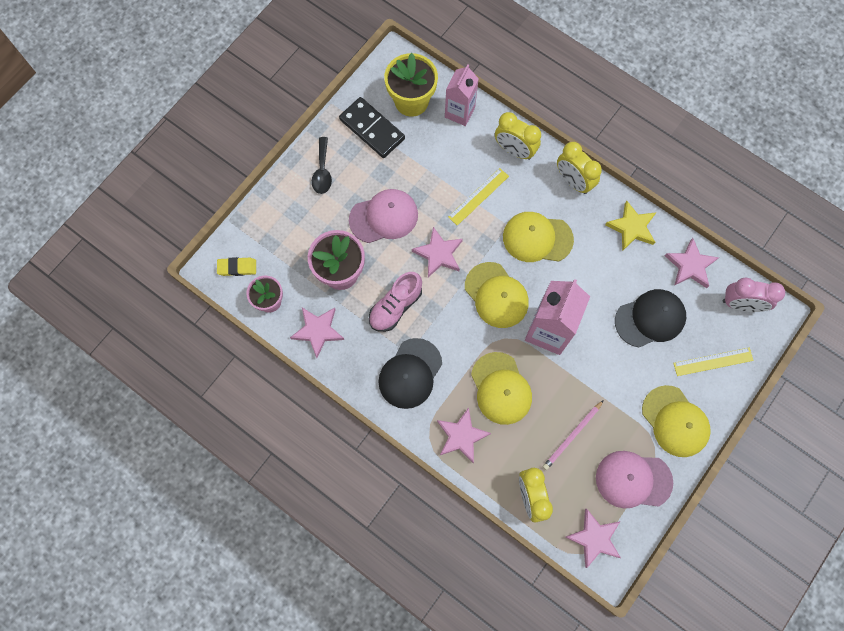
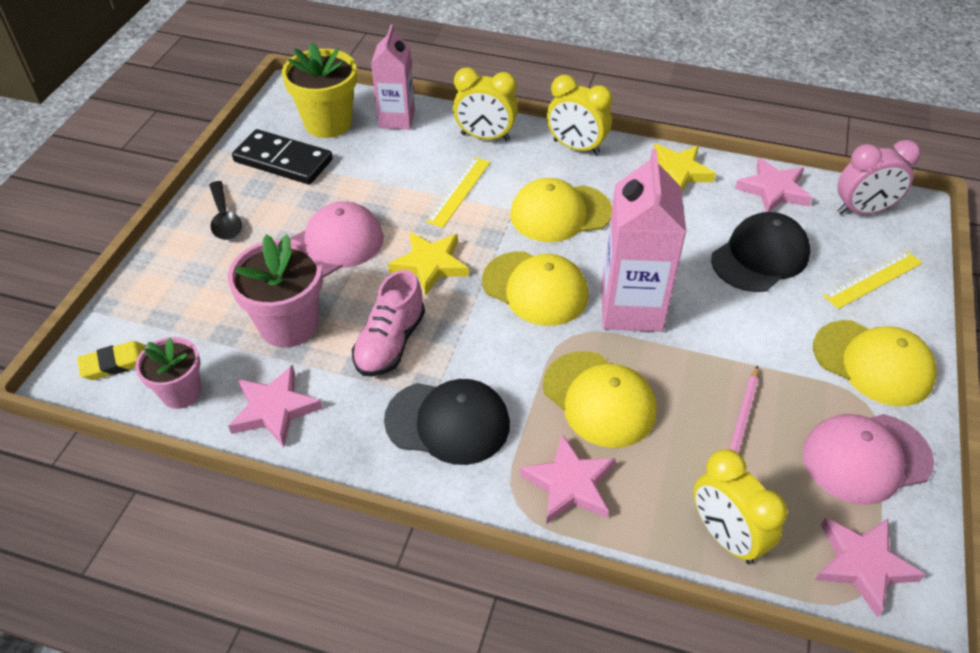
camera: 20 degrees left, 25 degrees down
black cap [378,338,442,409] -> black cap turned 90 degrees counterclockwise [384,379,510,465]
pink star [412,227,463,277] -> yellow star [388,232,469,296]

